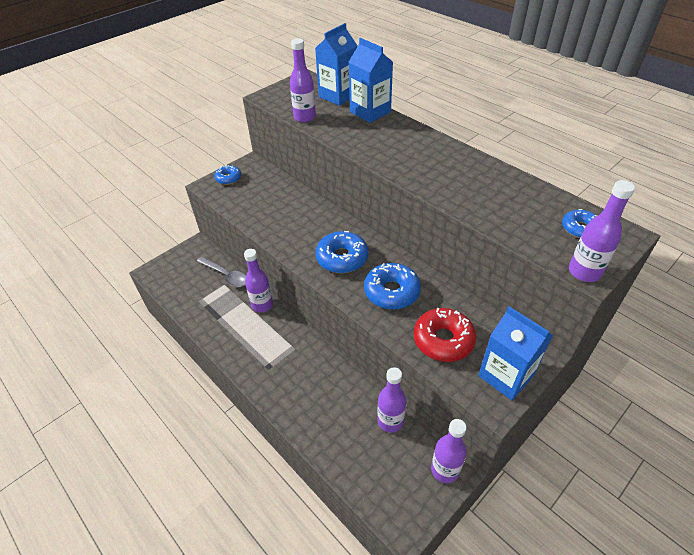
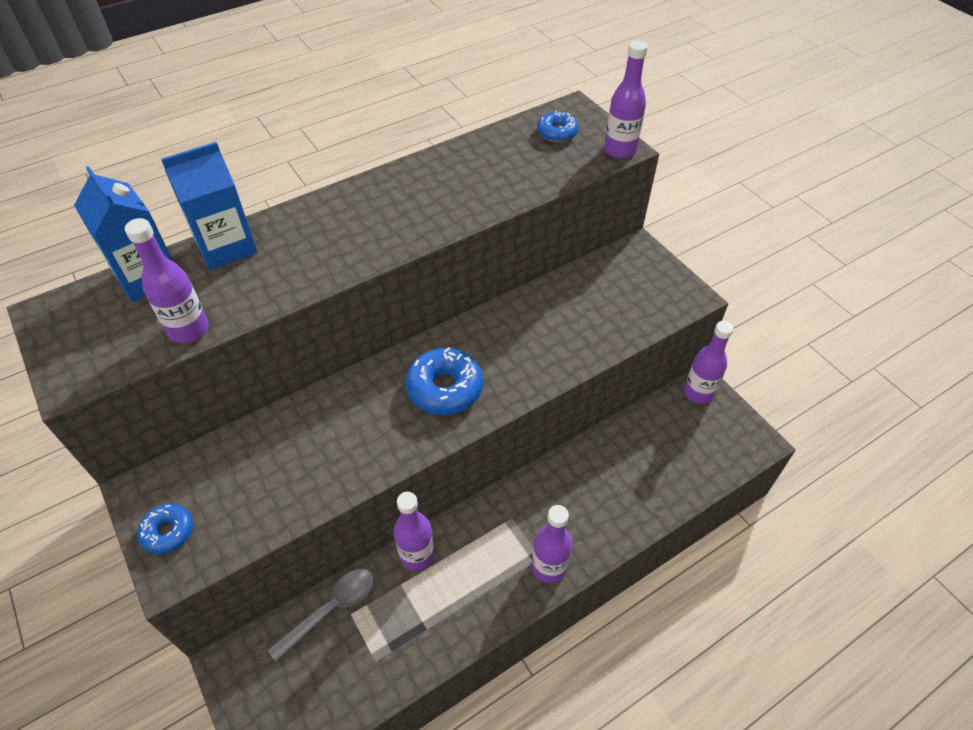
camera: 80 degrees left, 5 degrees up
blue donut [364,263,421,310] -> none
purple bottle [377,367,407,433] -> purple bottle moved to [532,505,573,584]
red donut [414,308,476,362] -> none
blue carton [478,306,553,400] -> none

